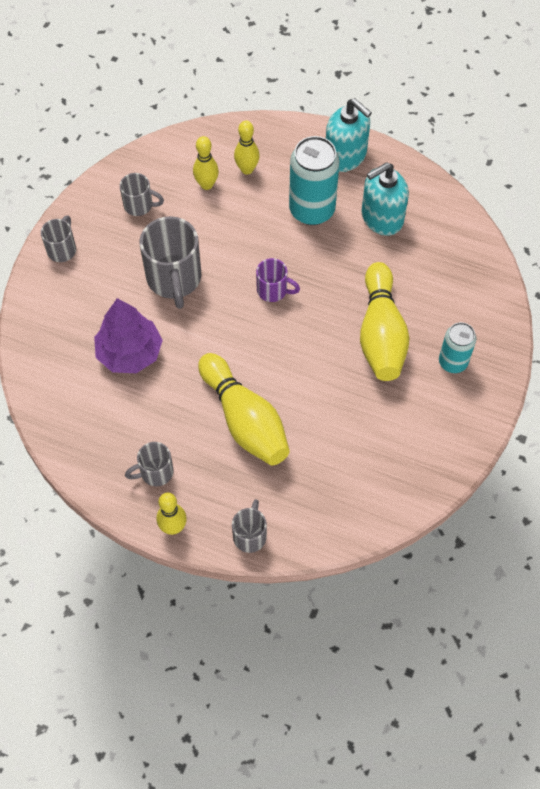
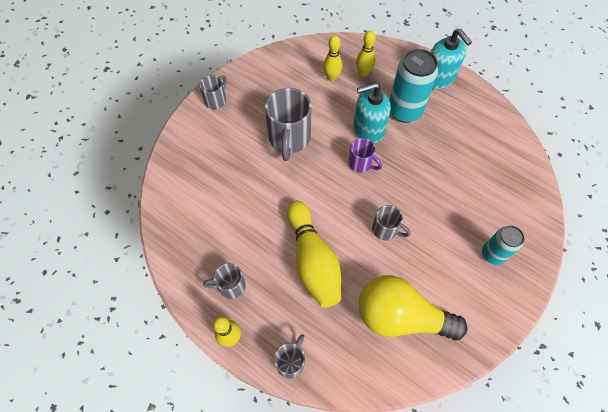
camera: 15 degrees right, 0 degrees up
purple tree [94,298,163,373] -> none
grey mug [120,173,164,216] -> grey mug moved to [372,205,411,240]
yellow bowling pin [360,262,409,381] -> none
turquoise soap dispenser [361,162,409,236] -> turquoise soap dispenser moved to [353,82,391,144]
none -> yellow light bulb [359,275,468,340]

